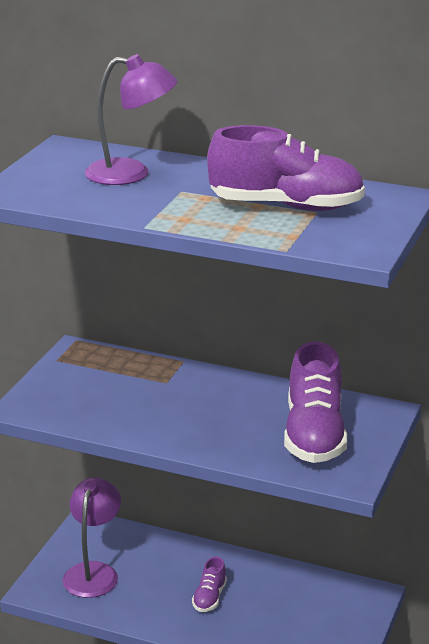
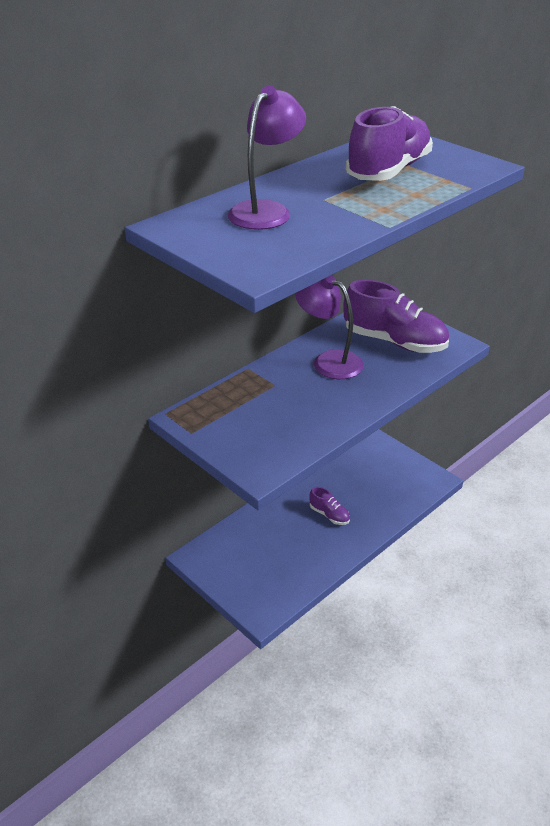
camera: 65 degrees left, 10 degrees up
purple lamp [62,477,121,598] -> purple lamp moved to [295,275,364,379]

